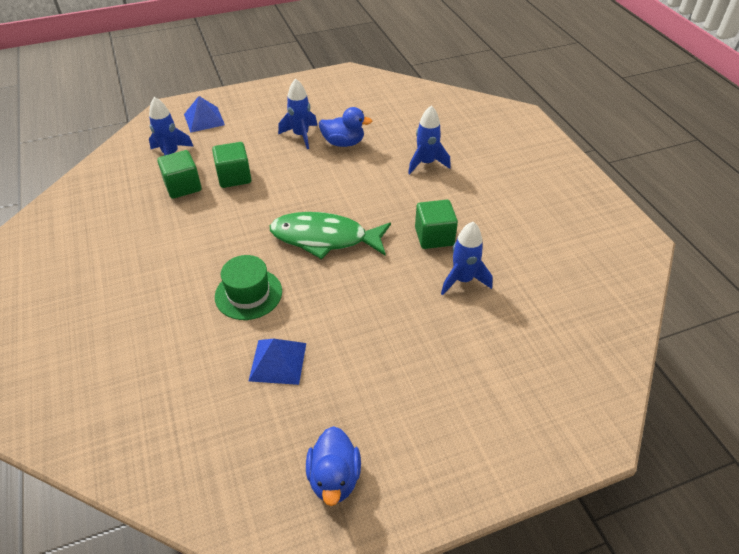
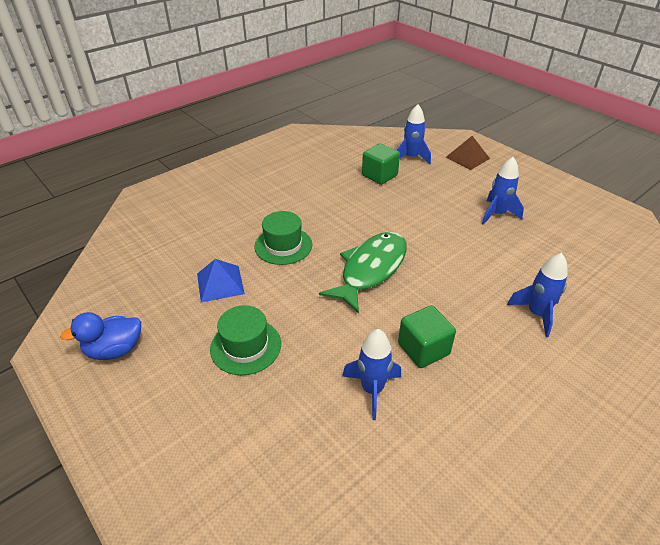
camera: 70 degrees right, 5 degrees down
blue pyramid [184,96,225,133] -> brown pyramid [445,136,490,170]
green cube [212,142,252,188] -> none
green fish [270,212,391,259] -> green fish turned 45 degrees clockwise [319,232,407,314]
blue duck [319,107,372,147] -> none
none -> green hat [210,305,281,375]

